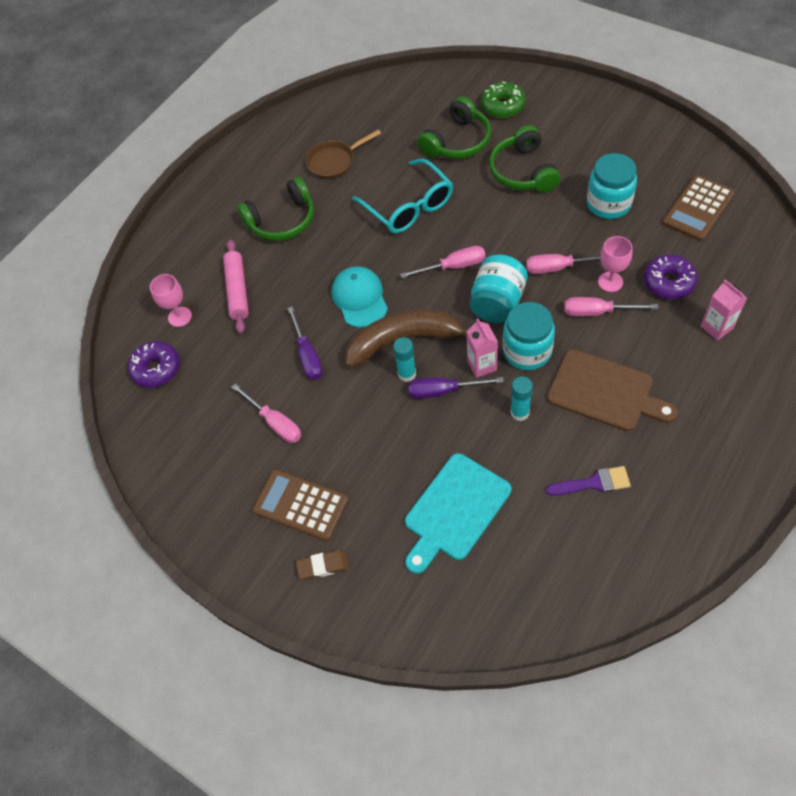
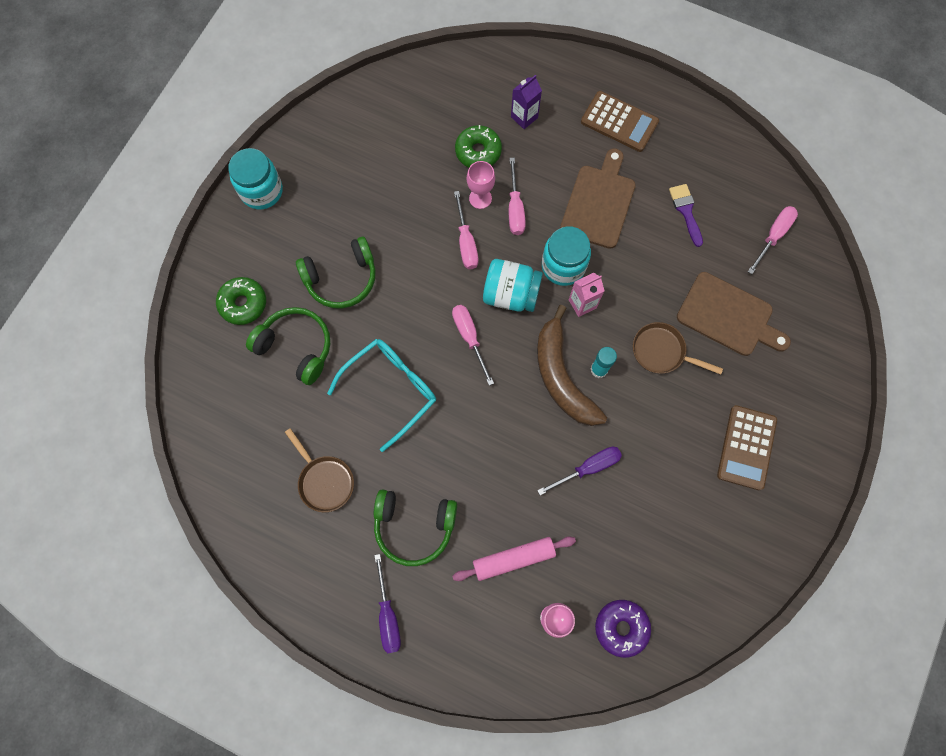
camera: 105 degrees left, 15 degrees up
pink screwdriver [231,383,301,443] -> pink screwdriver moved to [748,206,798,274]
green headphones [237,177,314,241] -> green headphones turned 135 degrees clockwise [374,489,457,566]
brown eraser [296,550,350,580] -> none
turquoise cap [331,266,388,327] -> none
turquoise cutting board [405,453,511,574] -> brown cutting board [677,272,791,356]
purple screwdriver [408,377,504,399] -> purple screwdriver moved to [374,554,401,653]
turquoise glue stick [510,376,533,421] -> none
turquoise jar [587,153,637,219] -> turquoise jar moved to [228,148,283,209]
purple donut [644,255,698,299] -> green donut [455,125,502,167]
brown calculator [662,175,735,241] -> brown calculator moved to [581,91,659,152]
pink carton [701,280,747,341] -> purple carton [511,75,542,129]
none -> brown pan [633,322,723,374]

